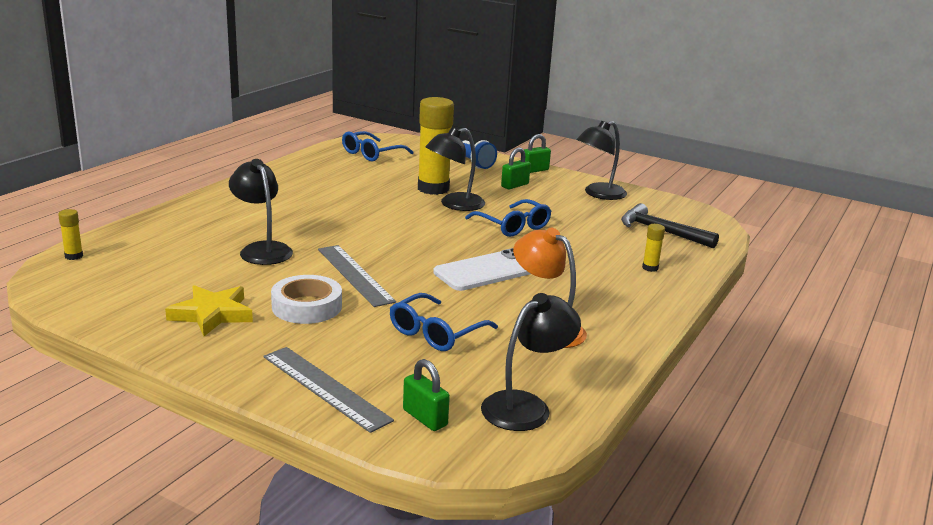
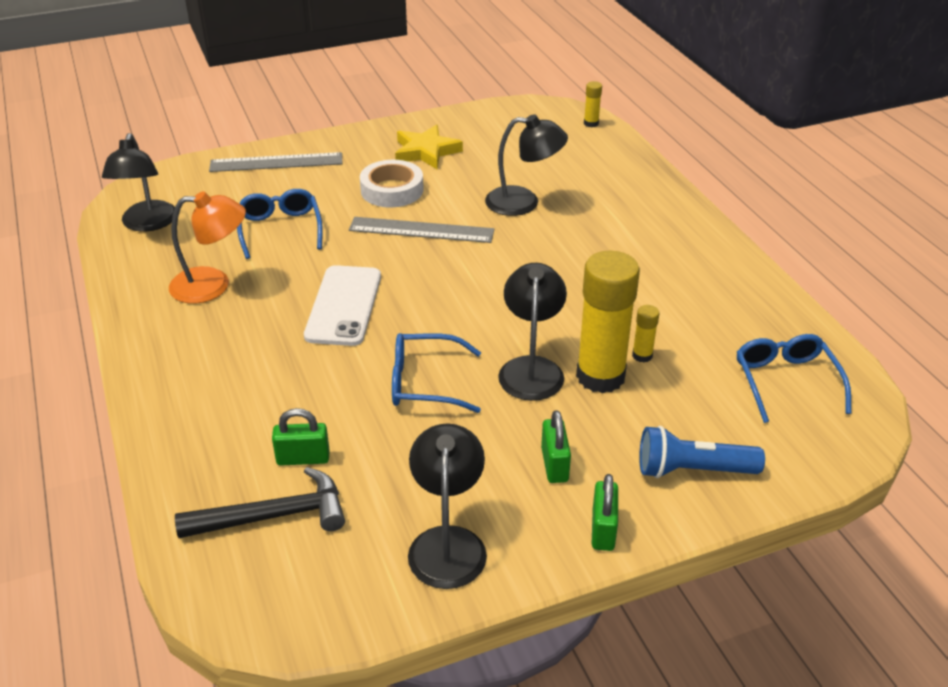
camera: 130 degrees right, 15 degrees up
green padlock [403,359,450,431] -> green padlock moved to [272,408,330,466]
yellow glue stick [642,224,665,272] -> yellow glue stick moved to [632,305,659,363]

